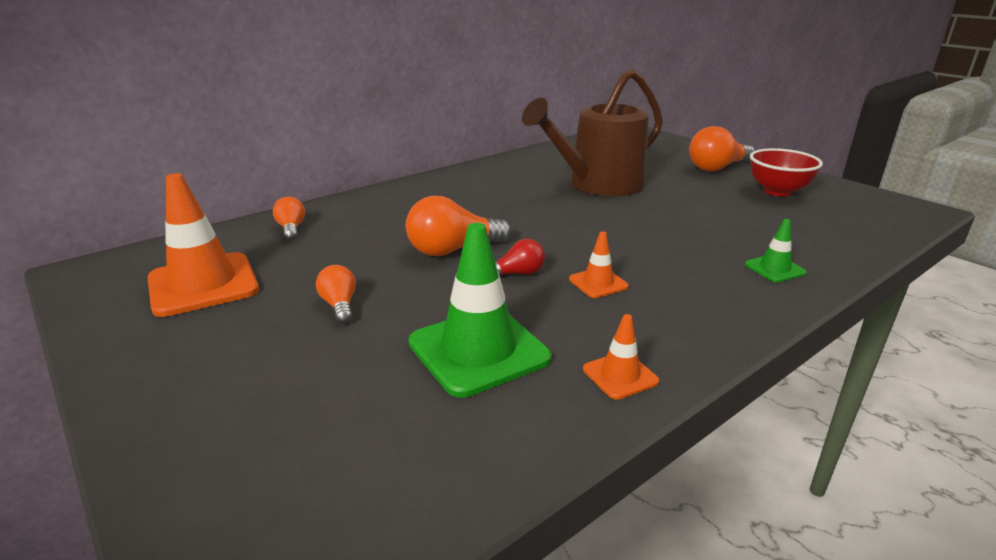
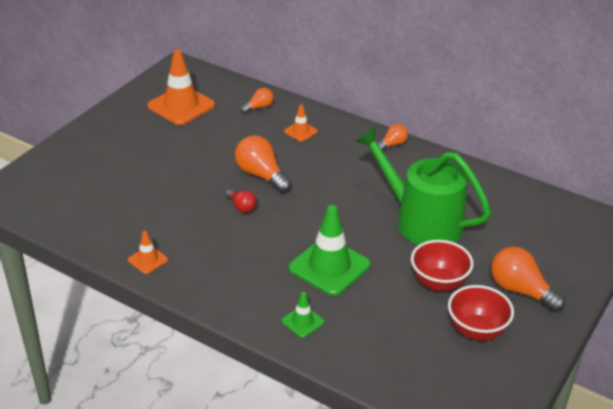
camera: 70 degrees right, 10 degrees up
orange light bulb [316,265,356,324] -> orange light bulb moved to [378,124,408,151]
green traffic cone [408,223,552,398] -> green traffic cone moved to [289,205,371,296]
brown watering can [522,69,663,196] -> green watering can [356,127,491,245]
orange traffic cone [569,231,629,298] -> orange traffic cone moved to [284,104,318,142]
none -> red bowl [411,240,473,292]

